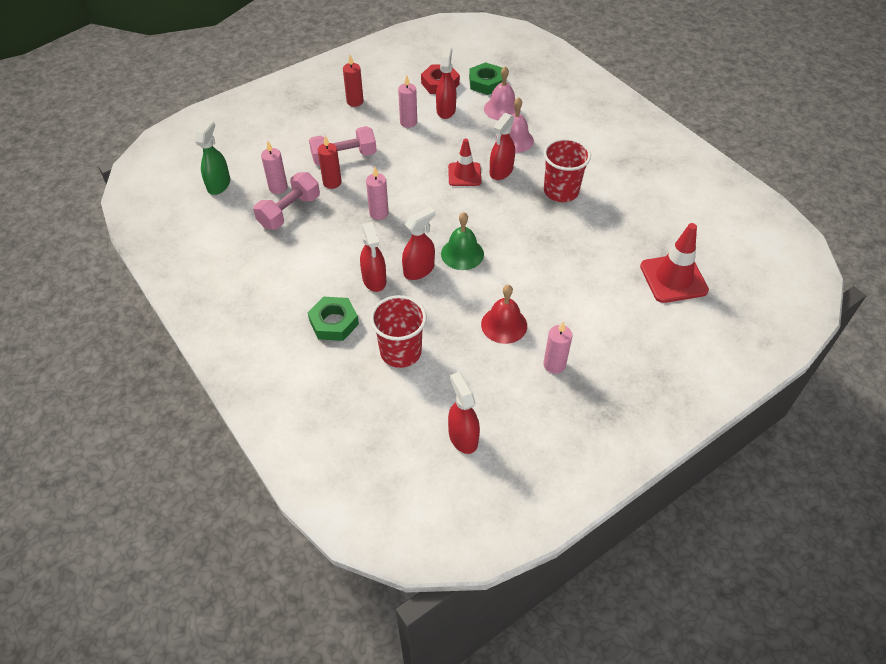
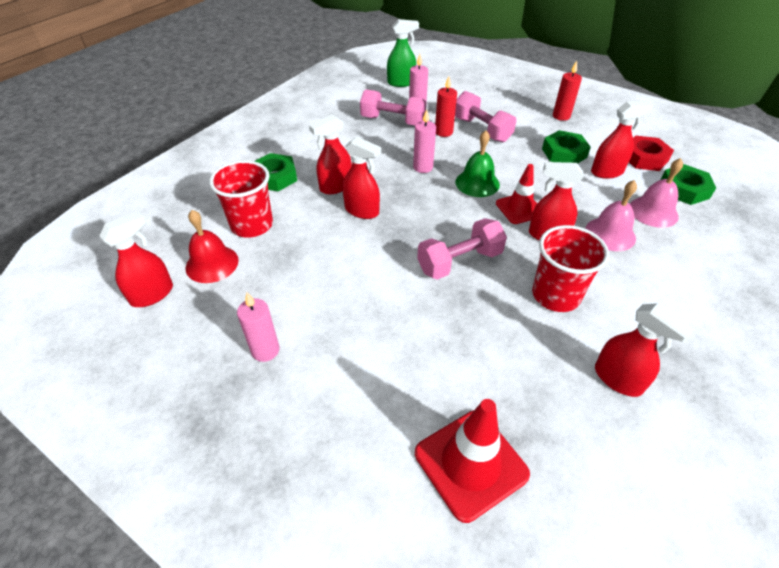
camera: 70 degrees right, 5 degrees down
pink candle [398,75,417,128] -> green nut [542,130,591,164]
green bell [441,212,484,270] -> green bell moved to [455,130,500,197]
red bell [481,285,527,344] -> red bell moved to [185,210,239,283]
none -> pink dumbbell [417,218,507,280]
none -> red spray bottle [595,303,695,397]

